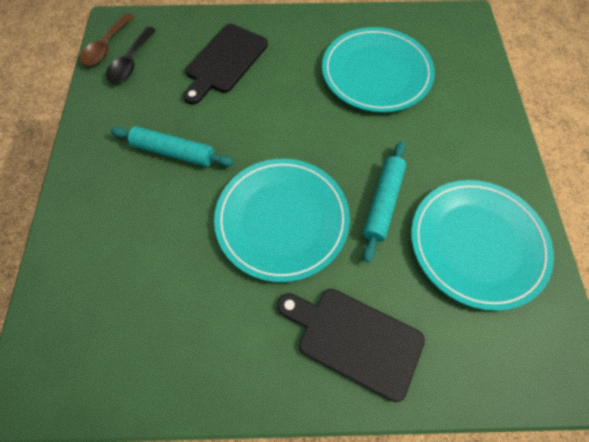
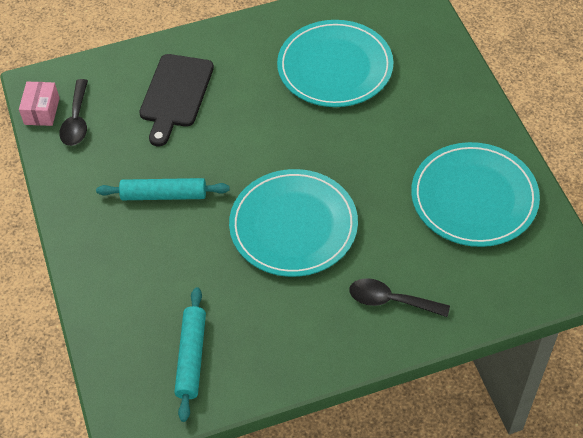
camera: 15 degrees left, 10 degrees down
brown spoon [80,13,134,66] -> pink box [19,81,60,126]
black cutting board [277,289,425,402] -> black spoon [349,278,450,317]
turquoise rolling pin [363,142,406,262] -> turquoise rolling pin moved to [174,287,206,422]

